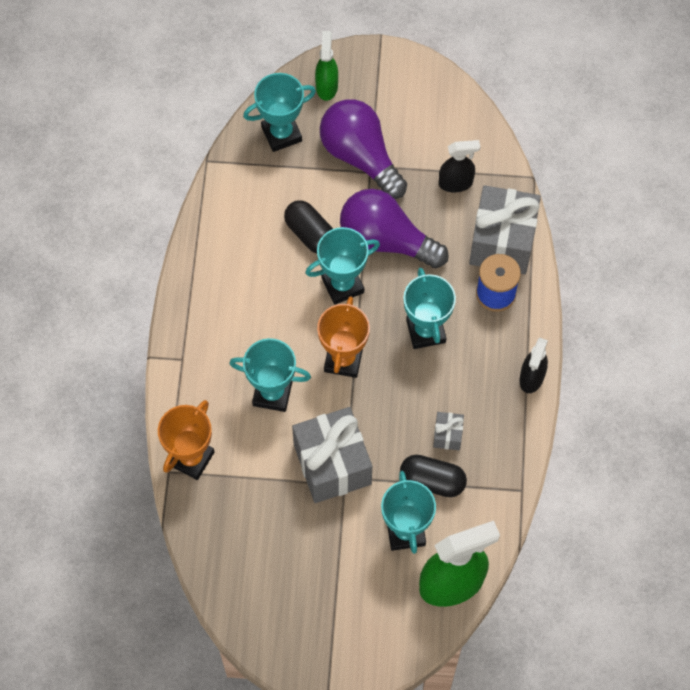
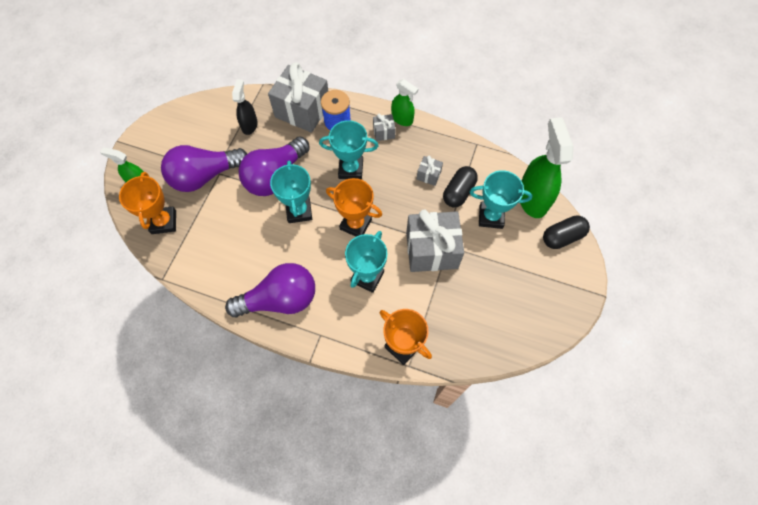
camera: 75 degrees left, 0 degrees up
turquoise trophy [243,73,316,152] -> orange trophy [119,172,176,234]
black capsule [284,200,333,253] -> black capsule moved to [543,216,590,249]
black spray bottle [519,338,548,393] -> green spray bottle [391,79,418,126]
none -> purple light bulb [225,263,315,317]
none -> grey gift [373,114,396,141]

